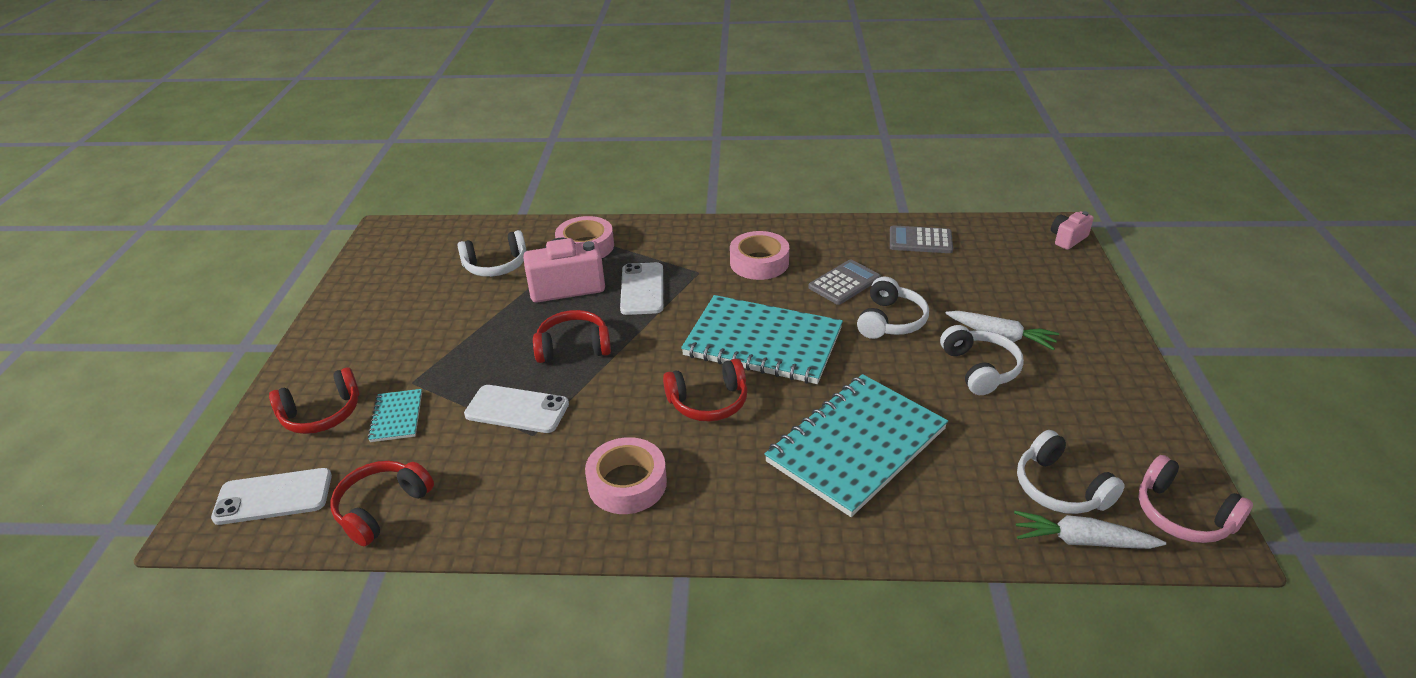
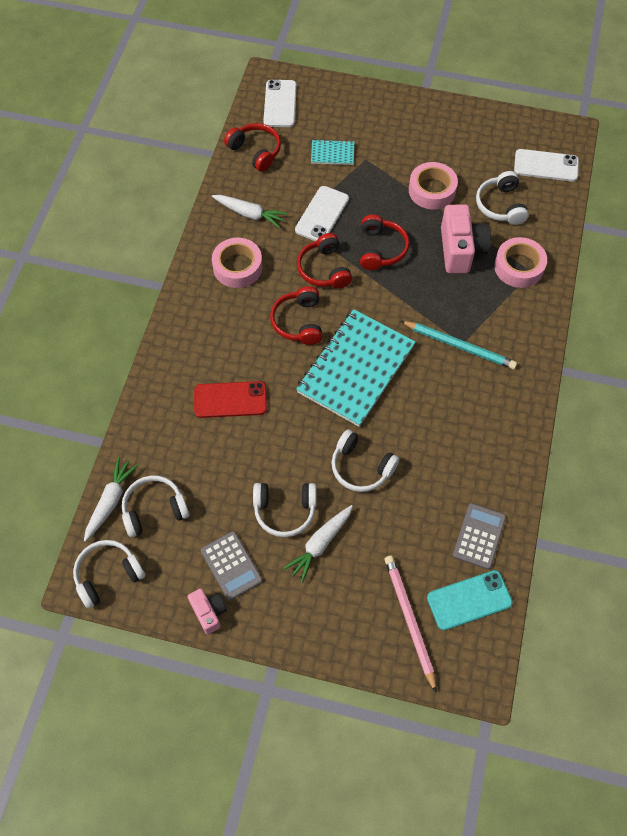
camera: 100 degrees right, 25 degrees up
red headphones [269,367,360,434] -> red headphones moved to [297,233,352,289]
white phone [620,262,663,315] -> white phone moved to [514,149,579,182]
pink tape [730,231,789,280] -> pink tape moved to [409,162,458,209]
turquoise notebook [764,374,948,517] -> red phone [194,381,267,418]
grey calculator [808,259,881,305] -> grey calculator moved to [201,531,263,601]
pink camera [1051,211,1094,250] -> pink camera moved to [188,588,227,634]
pink headphones [1138,455,1253,543] -> white headphones [73,540,145,609]
none -> white carrot [212,195,287,228]
none -> pink pencil [385,556,437,693]
none -> turquoise pencil [401,321,517,370]
none -> turquoise phone [427,570,513,630]

